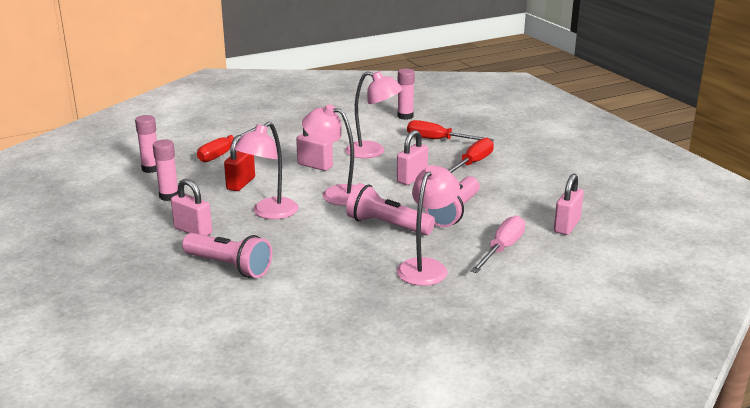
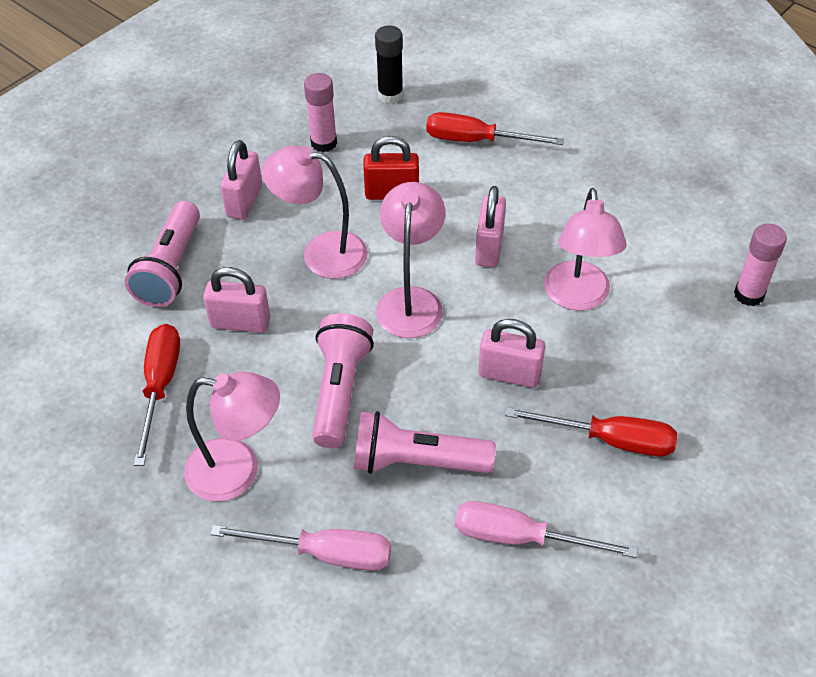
camera: 70 degrees right, 25 degrees up
pink glue stick [135,115,157,173] -> black glue stick [375,25,403,104]
red screwdriver [407,120,494,142] -> red screwdriver moved to [134,324,180,466]
pink padlock [554,173,584,235] -> pink padlock moved to [203,267,270,333]
none -> pink screwdriver [455,501,638,558]

